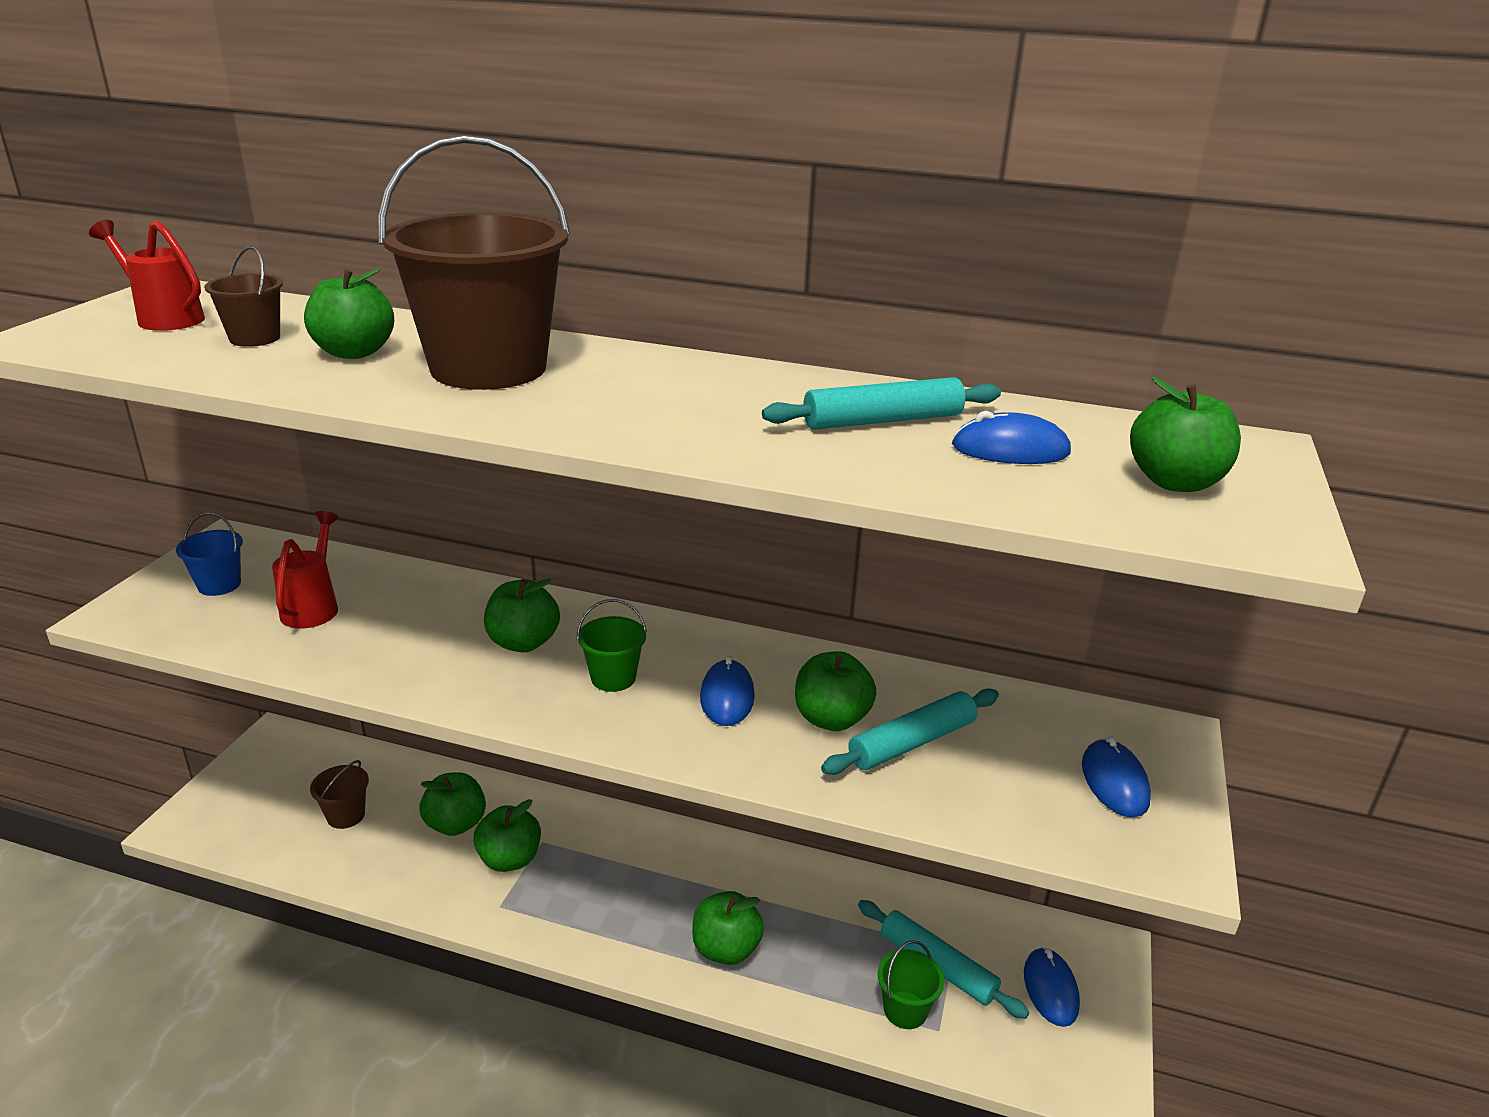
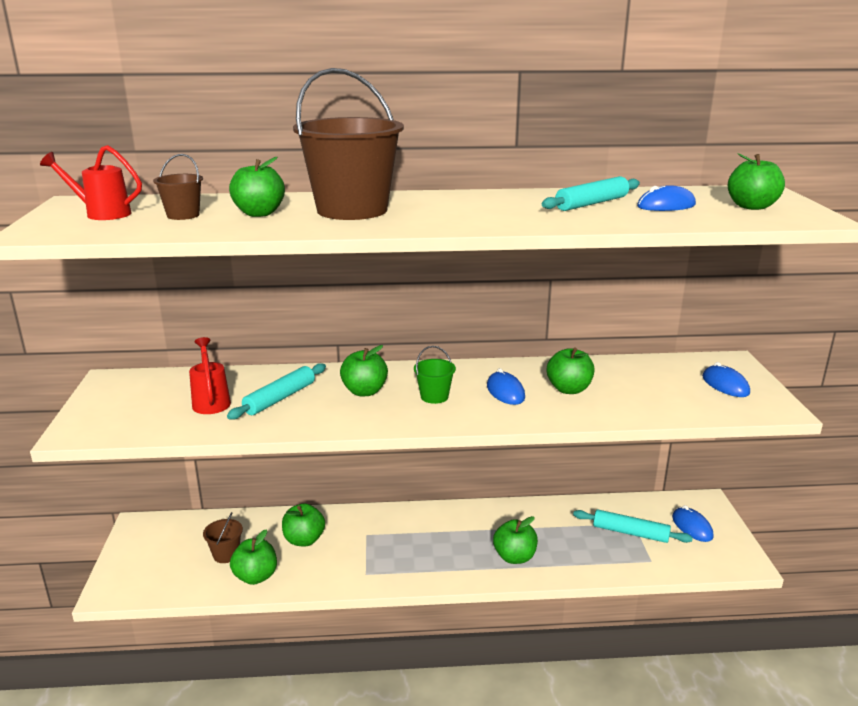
camera: 20 degrees left, 5 degrees down
blue bucket [176,512,243,596] -> none
green apple [473,799,541,872] -> green apple moved to [230,529,277,585]
turquoise rolling pin [821,688,999,775] -> turquoise rolling pin moved to [227,363,326,420]
green bucket [878,940,944,1029] -> none

